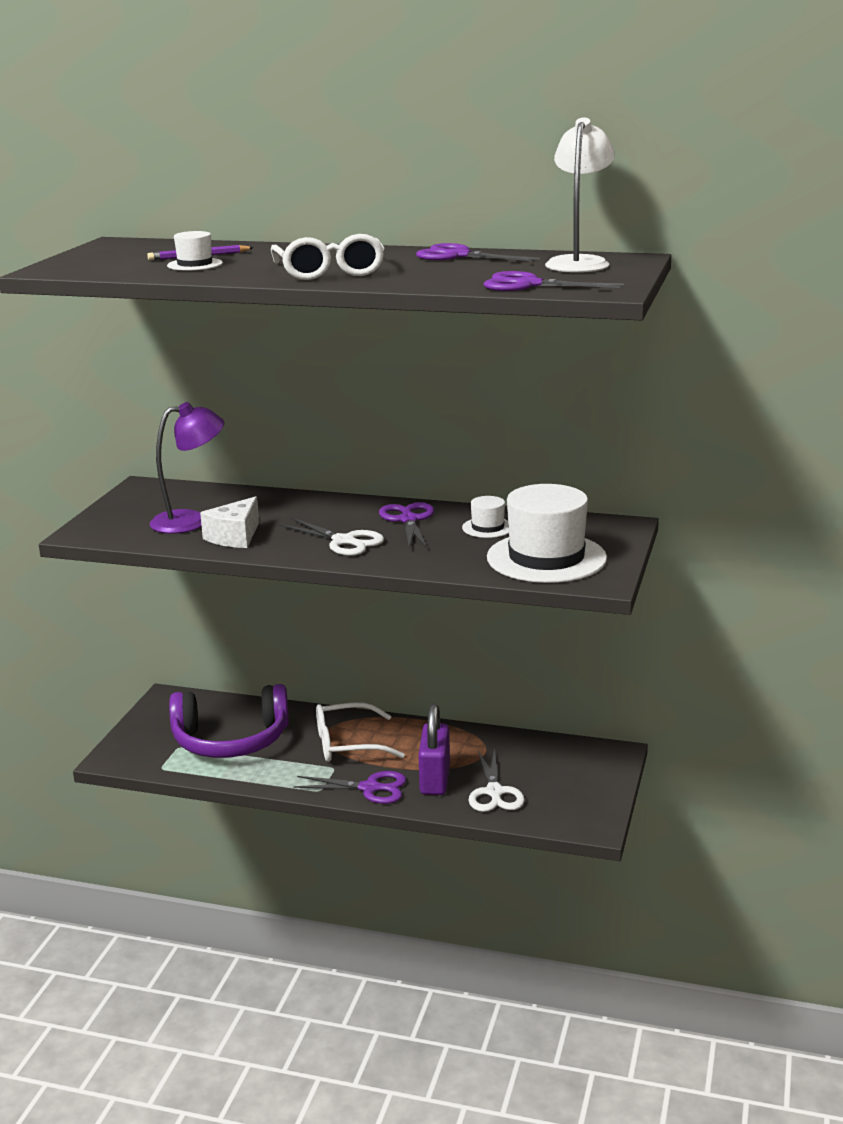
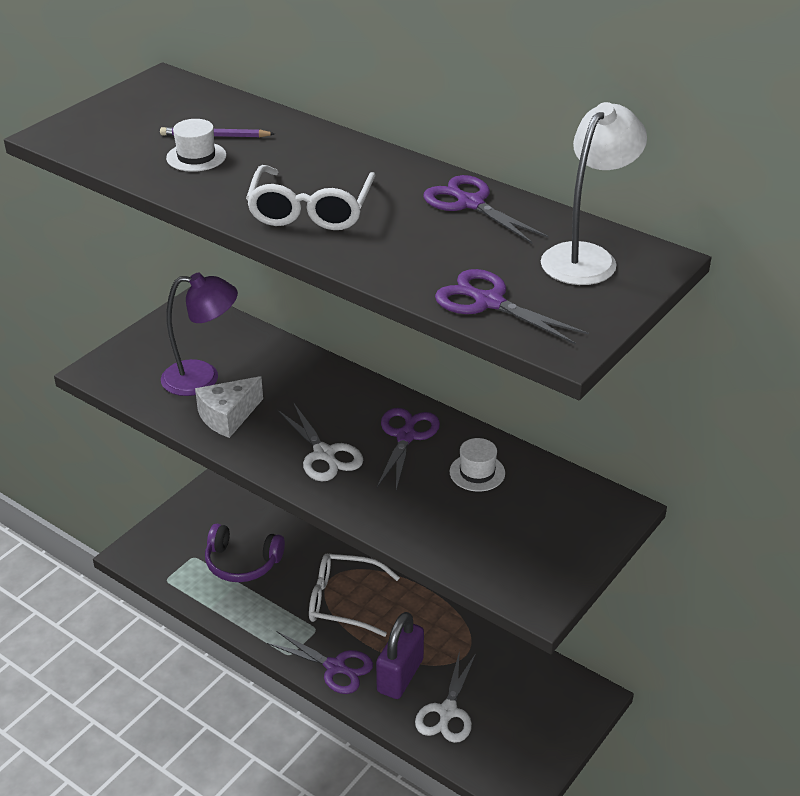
camera: 20 degrees right, 15 degrees up
purple headphones [169,684,289,758] -> purple headphones [205,524,285,582], size x0.65
white hat [487,484,607,583] -> none

